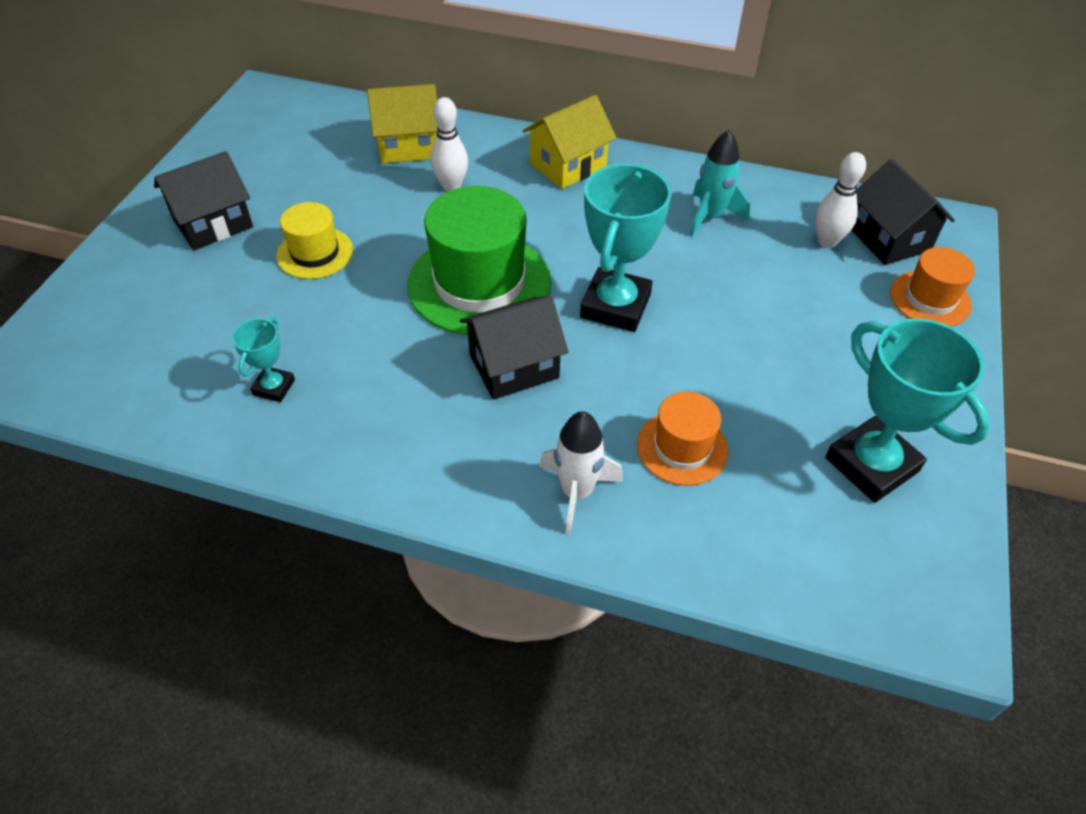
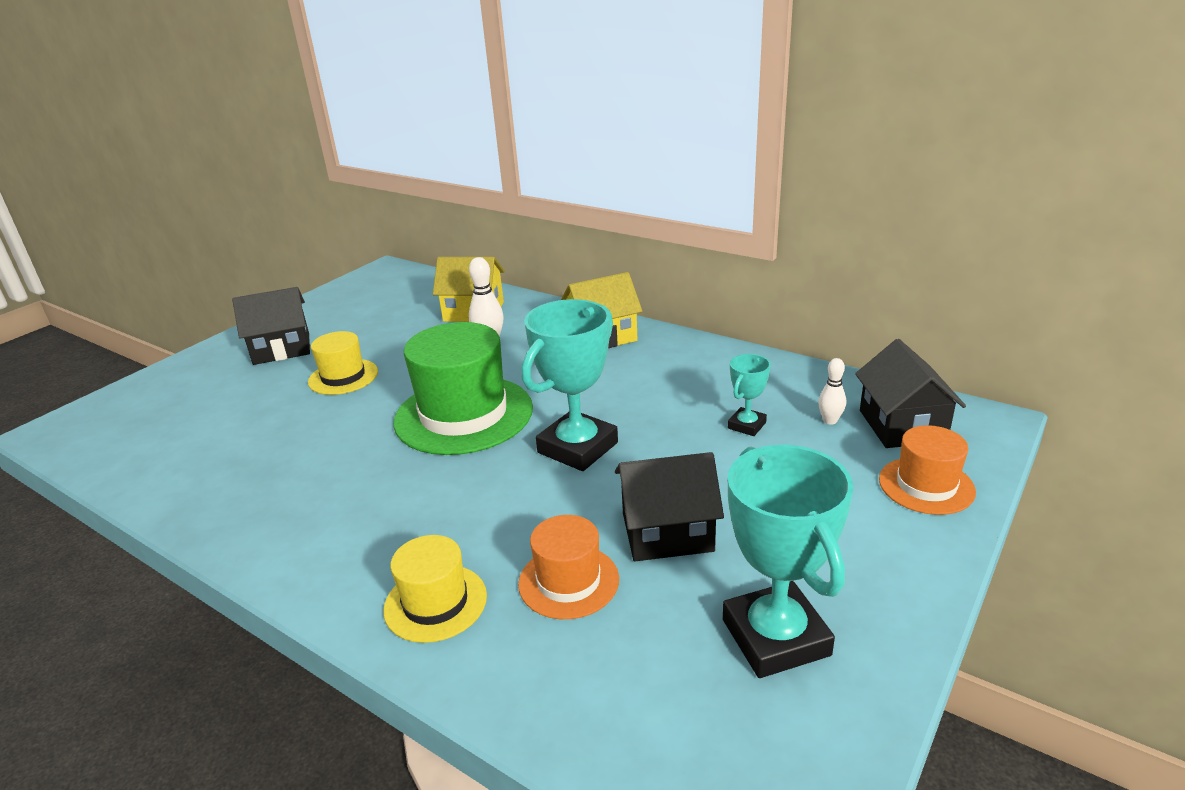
camera: 20 degrees right, 20 degrees down
turquoise trophy [232,317,295,402] -> turquoise trophy moved to [728,354,771,436]
black house [460,296,569,400] -> black house moved to [615,452,724,561]
white rocket [539,411,623,534] -> yellow hat [383,535,487,643]
turquoise rocket [690,130,750,237] -> none
white bowling pin [815,152,866,248] -> white bowling pin [818,358,846,425], size x0.64

